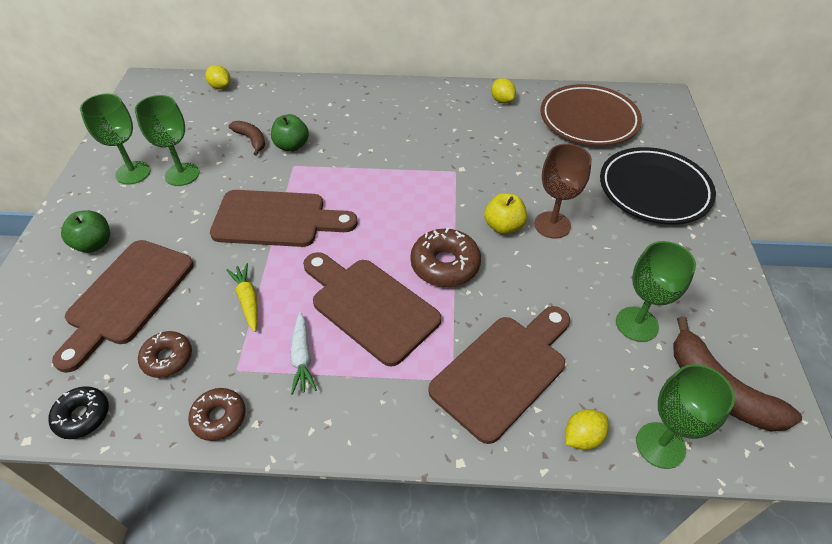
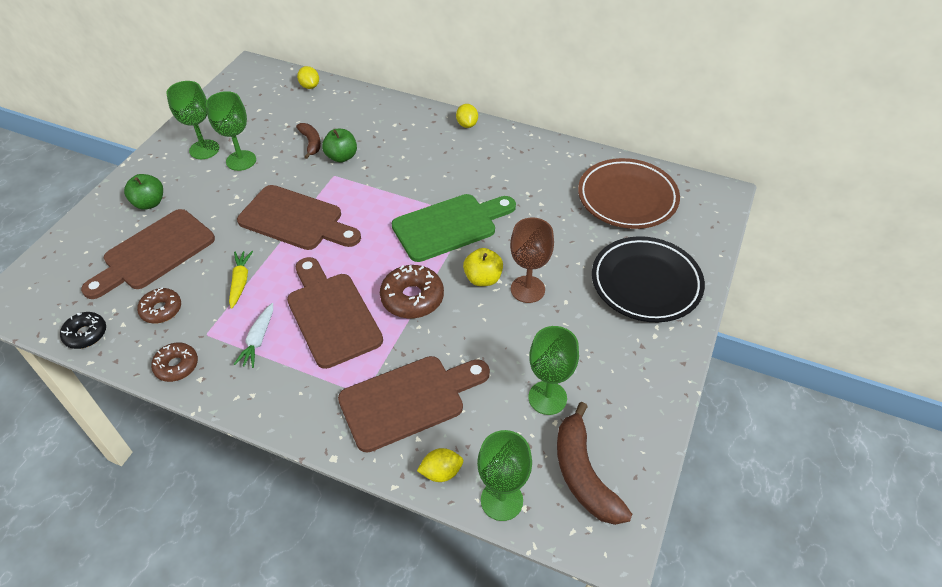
camera: 20 degrees right, 0 degrees up
yellow lemon [491,78,516,104] -> yellow lemon moved to [456,104,478,128]
none -> green cutting board [392,194,516,262]

